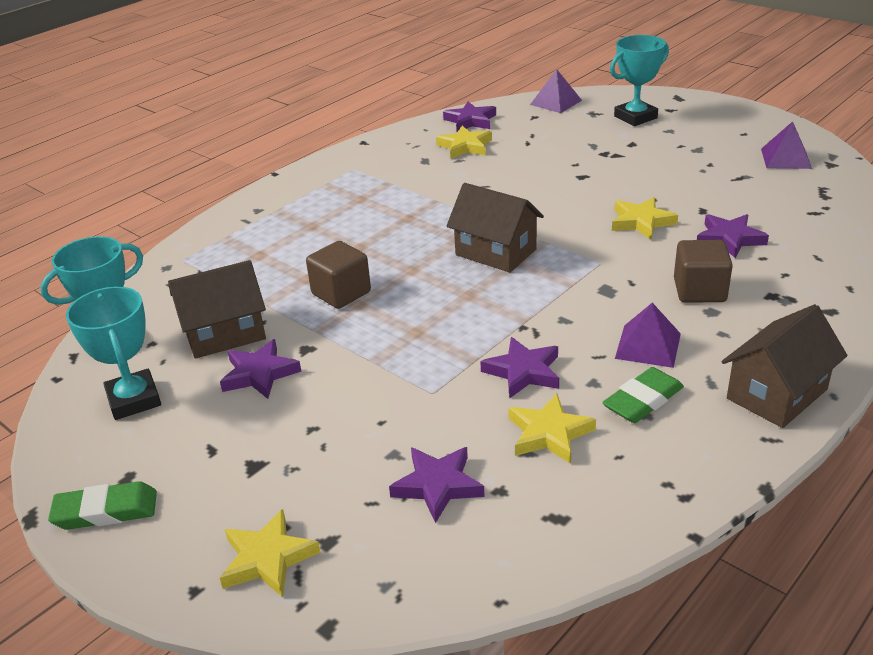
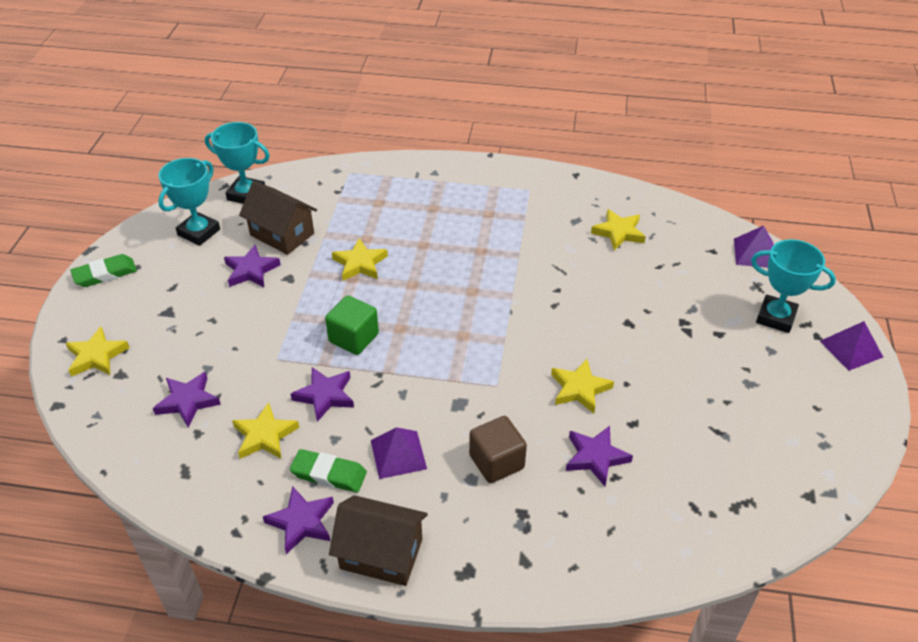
camera: 55 degrees right, 10 degrees up
green eraser [48,481,157,530] -> green eraser turned 75 degrees counterclockwise [71,254,137,287]
brown cube [306,241,371,309] -> yellow star [332,238,388,281]
purple star [443,102,496,132] -> purple star moved to [263,486,334,554]
brown house [447,183,544,273] -> none
purple pyramid [761,121,812,169] -> purple pyramid moved to [820,321,883,371]
none -> green cube [325,295,379,355]

